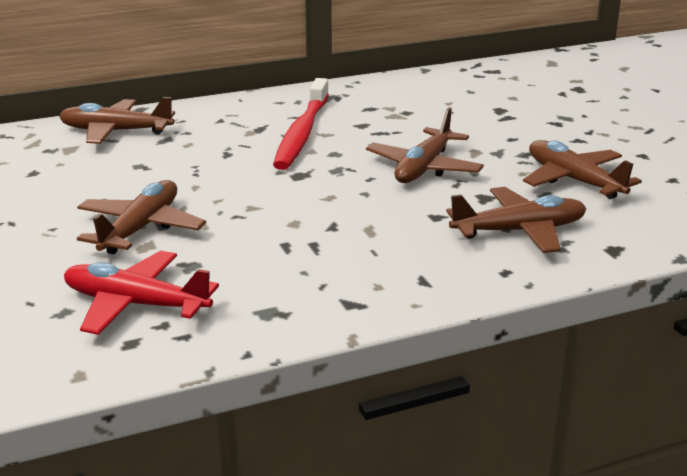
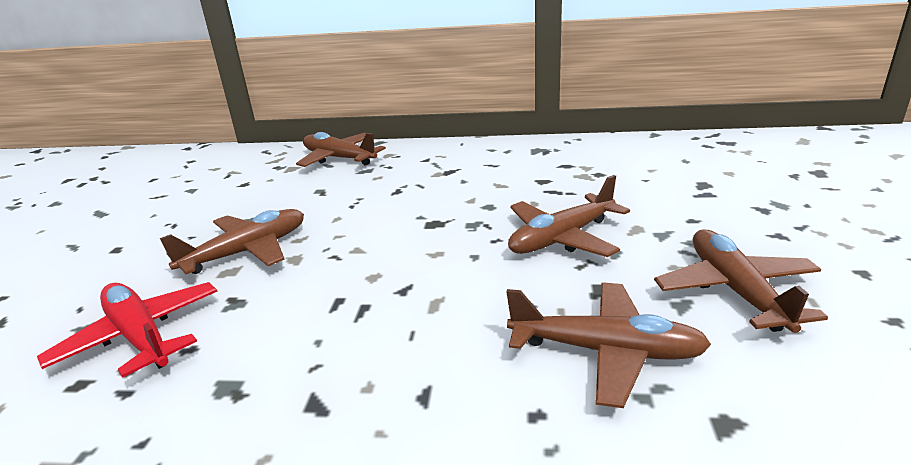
camera: 30 degrees right, 0 degrees up
red toothbrush [273,78,329,170] -> none

